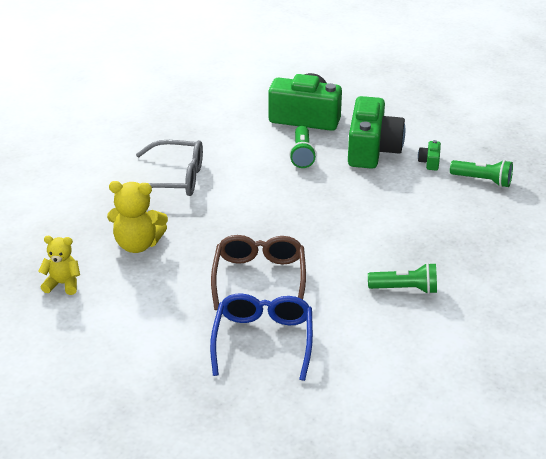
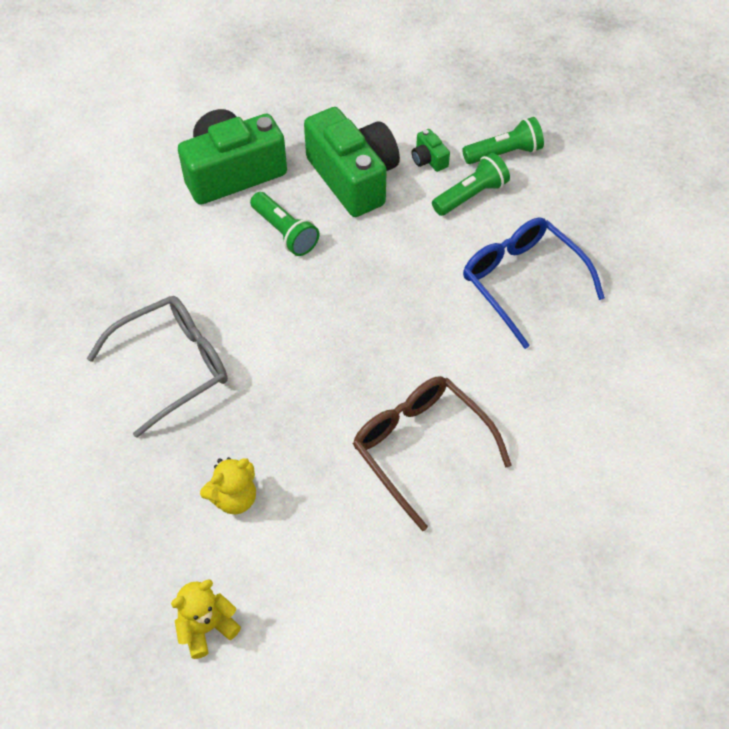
camera: 40 degrees left, 20 degrees up
yellow teddy bear [107,181,168,253] -> yellow teddy bear [200,457,256,514], size x0.66
blue glasses [210,293,313,381] -> blue glasses moved to [463,217,605,349]
green flashlight [368,263,437,294] -> green flashlight moved to [432,153,510,216]

